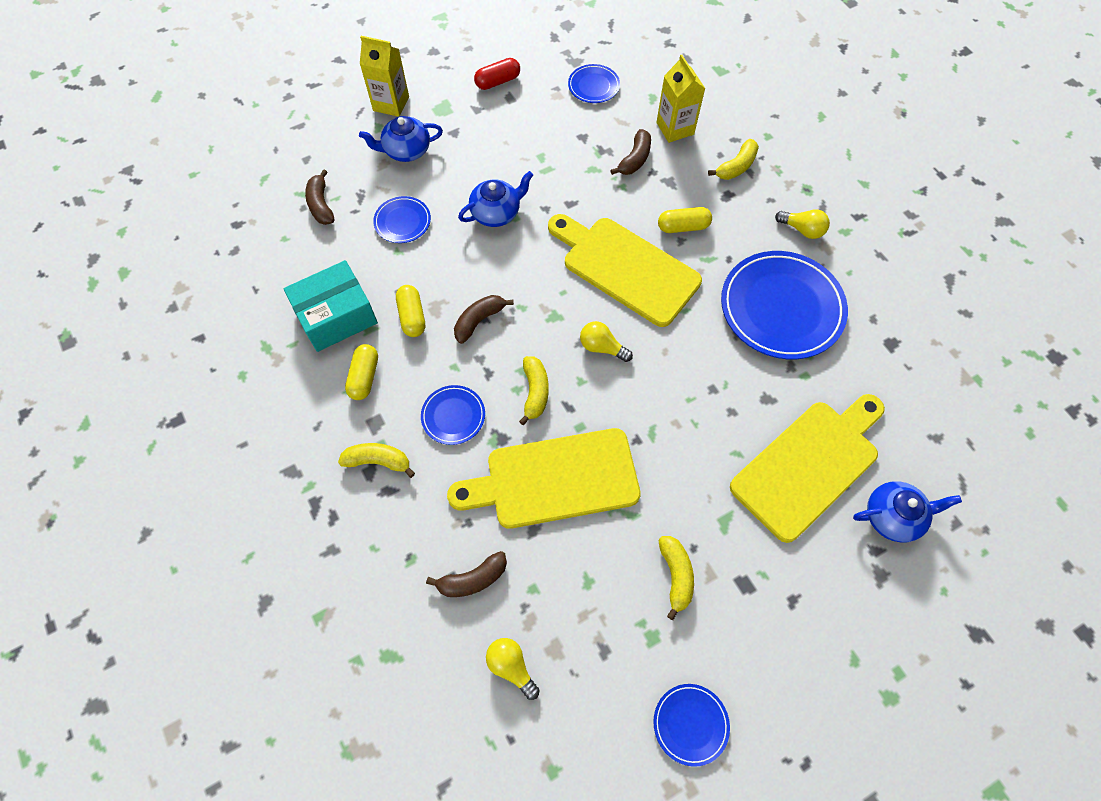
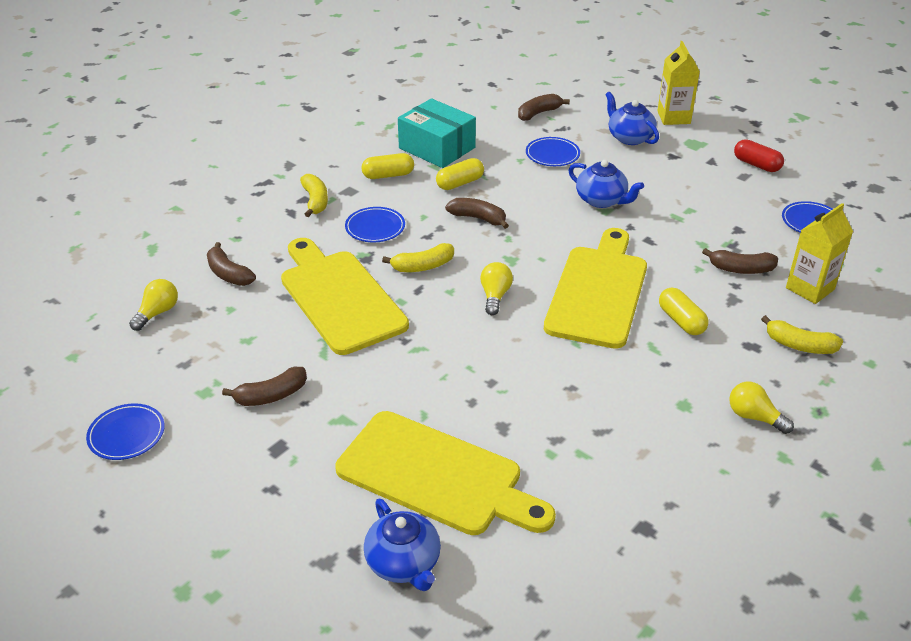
camera: 70 degrees right, 25 degrees down
yellow banana [658,536,694,620] -> brown banana [222,367,307,406]
blue plate [721,251,848,359] -> none
yellow light bulb [775,209,830,239] -> yellow light bulb turned 120 degrees clockwise [729,382,794,434]

